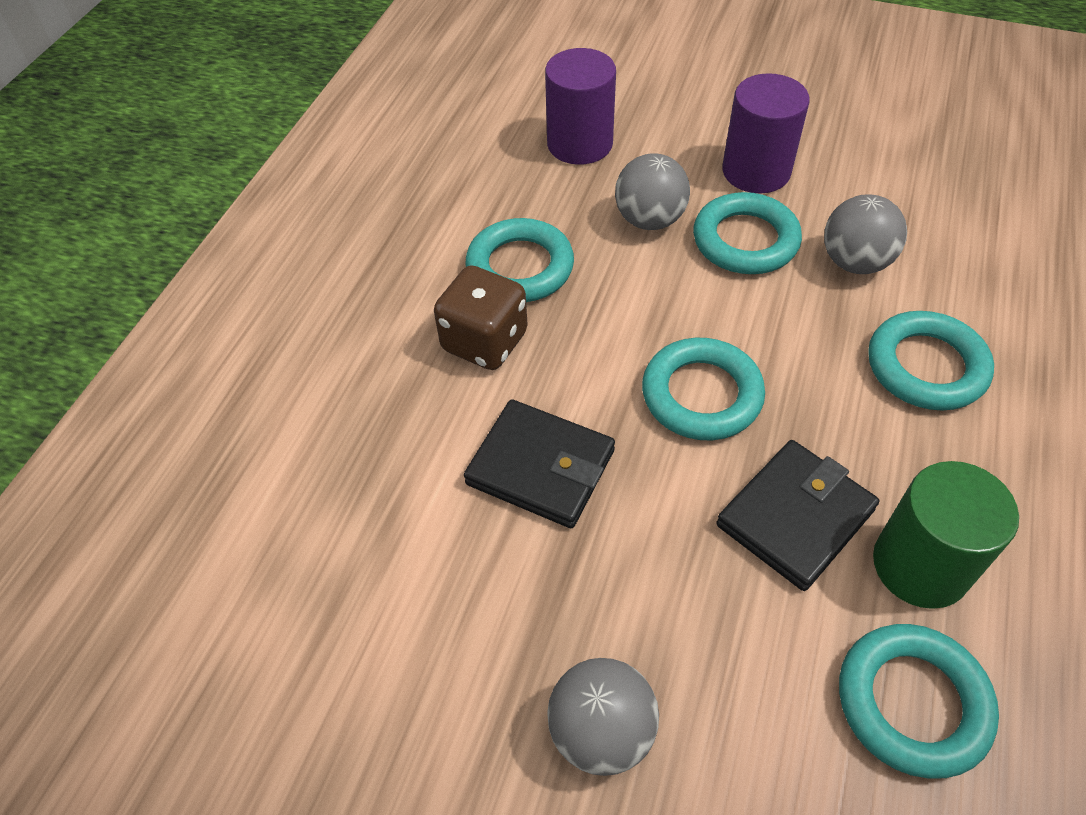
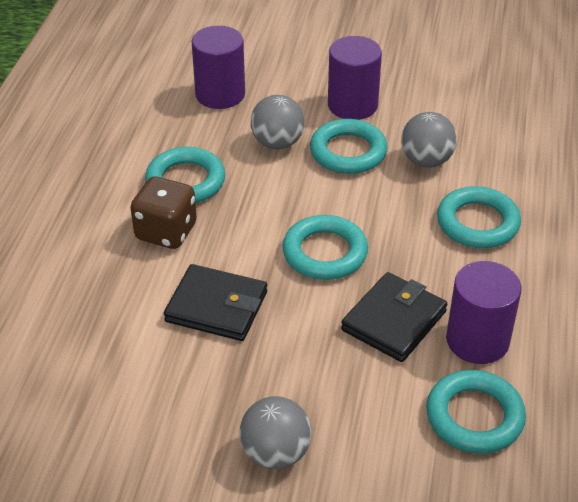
camera: 10 degrees left, 10 degrees down
green cylinder [873,461,1019,609] -> purple cylinder [446,261,522,364]

